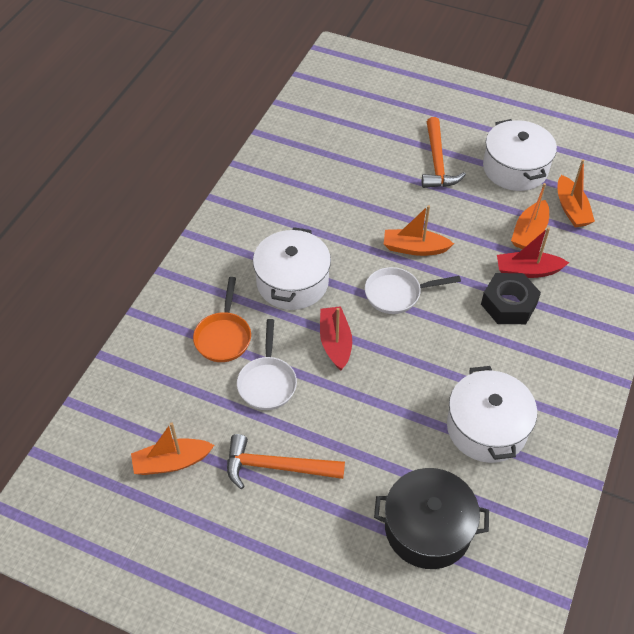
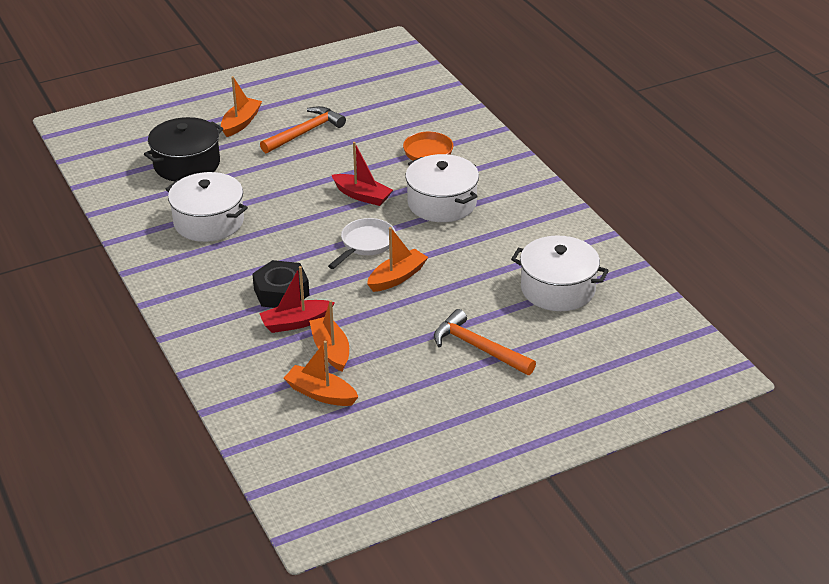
camera: 130 degrees right, 15 degrees down
orange boat [131,422,214,475] -> orange boat moved to [221,76,262,137]
white pan [237,319,297,410] -> none
white pot [483,119,557,191] -> white pot moved to [511,235,609,311]
red boat [497,227,569,278] -> red boat turned 150 degrees counterclockwise [259,266,335,333]

